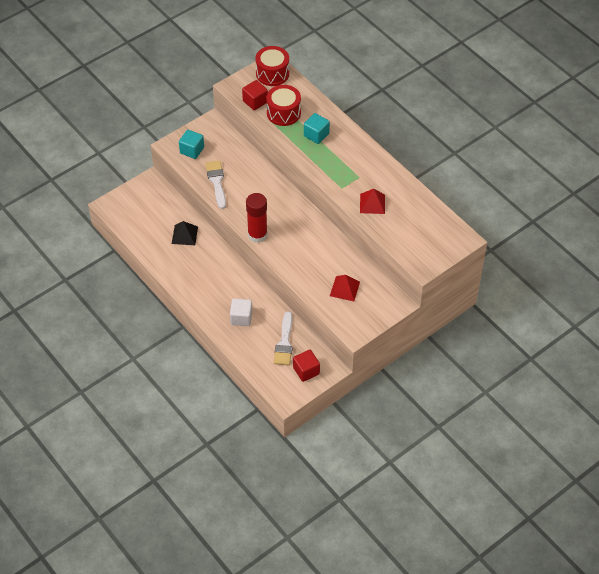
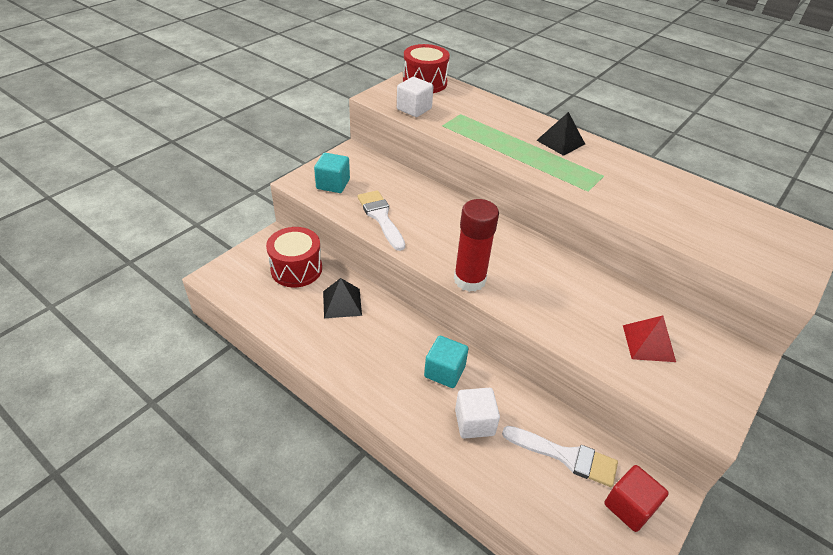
camera: 15 degrees left, 10 degrees down
red cube [242,80,268,110] -> white cube [397,77,433,117]
red drum [266,85,301,126] -> red drum moved to [266,227,322,287]
white brush [274,311,292,365] -> white brush turned 60 degrees counterclockwise [502,426,618,487]
turquoise cube [304,113,330,144] -> turquoise cube moved to [424,336,469,388]
red pyramid [360,189,385,214] -> none
none -> black pyramid [536,112,585,156]

